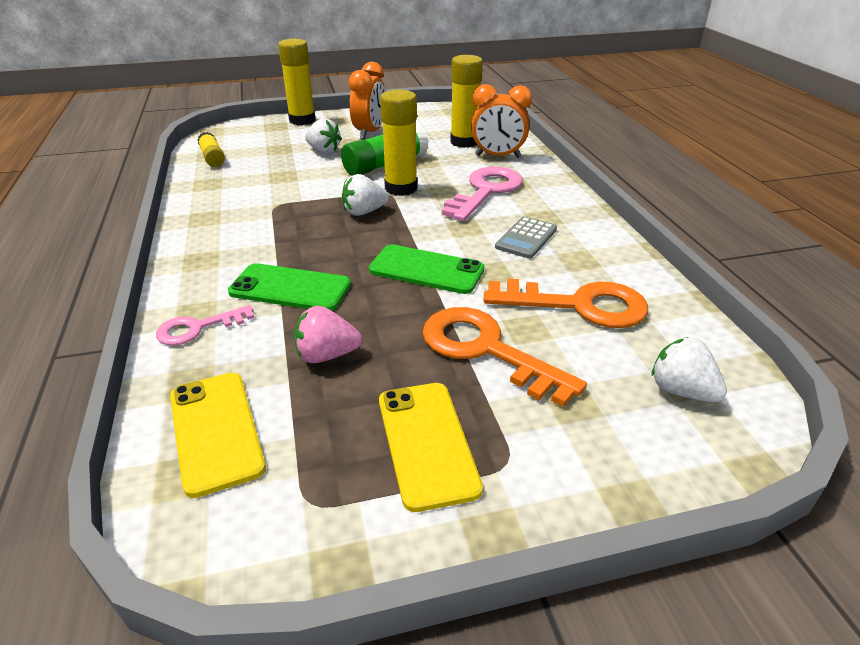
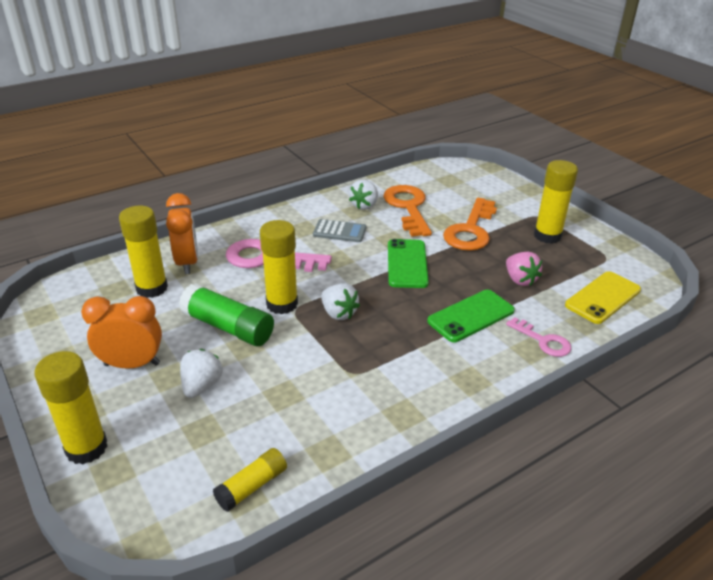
camera: 110 degrees left, 0 degrees up
green phone [228,263,351,311] -> green phone turned 60 degrees clockwise [427,290,515,342]
yellow phone [379,383,483,512] -> yellow glue stick [534,160,578,244]
white strawberry [652,337,727,402] -> white strawberry moved to [349,180,378,210]

